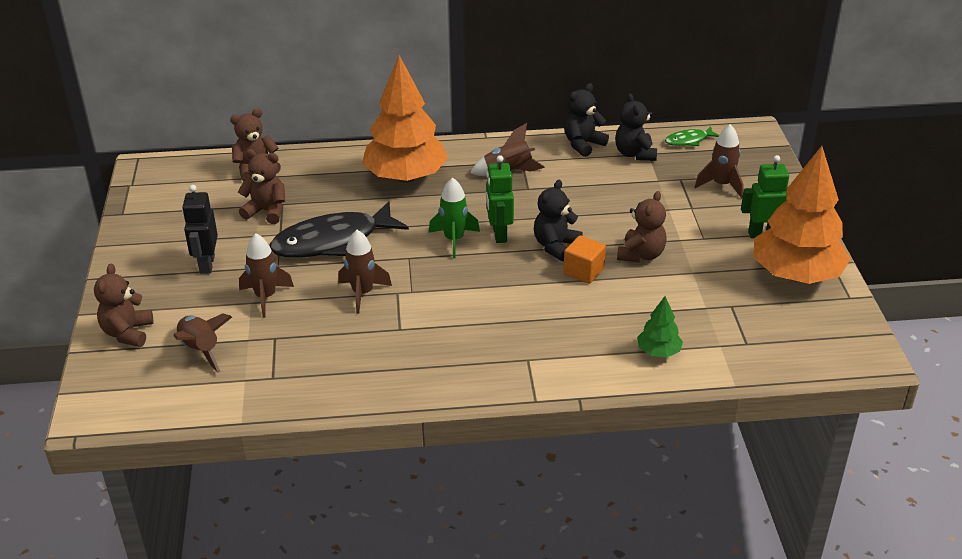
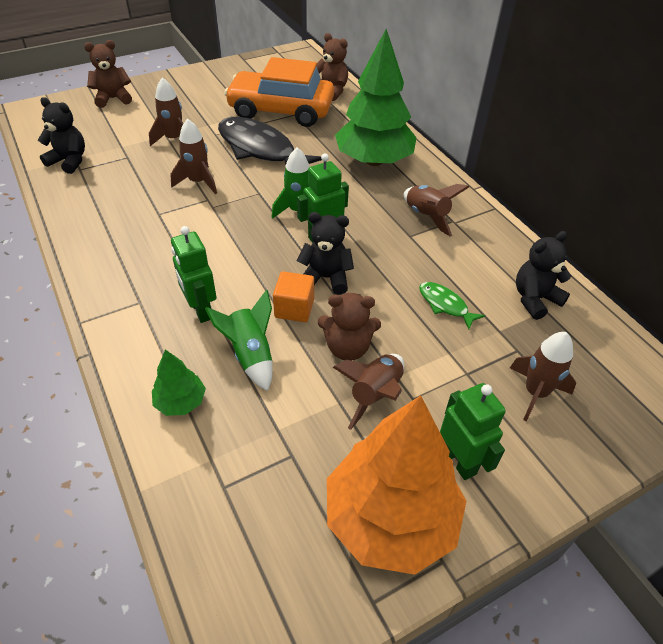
camera: 65 degrees right, 10 degrees up
brown rocket [174,313,232,373] -> brown rocket moved to [333,354,404,430]
black robot [182,185,218,274] -> none
brown teddy bear [237,149,285,224] -> orange car [224,57,334,127]
orange tree [362,55,448,183] -> green tree [335,29,417,166]
black teddy bear [564,83,609,157] -> black teddy bear moved to [38,97,85,174]
green fish [665,126,719,146] -> green fish moved to [419,282,485,329]
none -> green robot [171,226,217,323]
none -> green rocket [205,290,273,391]

